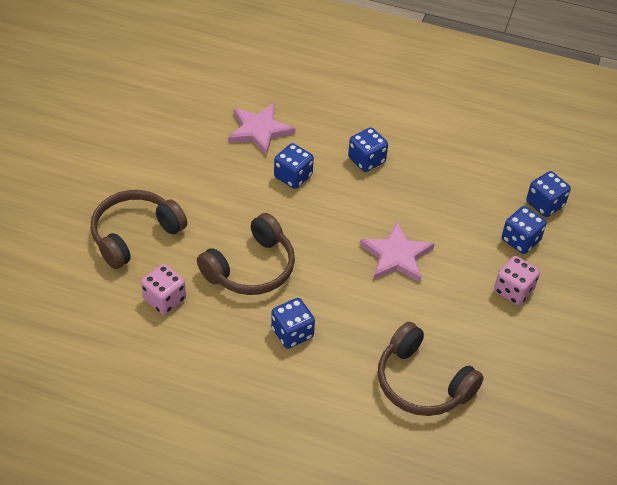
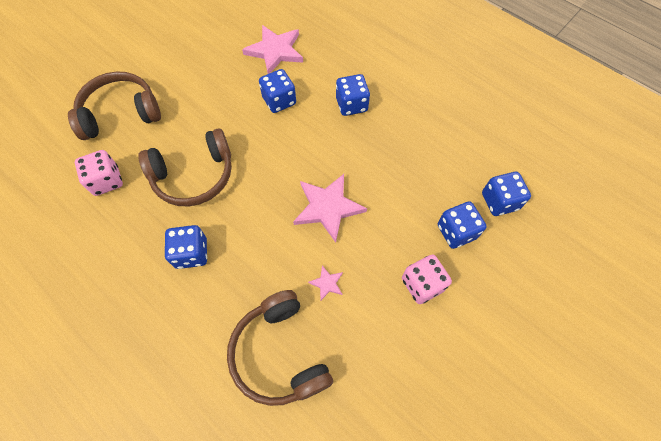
camera: 25 degrees right, 15 degrees up
none -> pink star [308,265,343,300]

